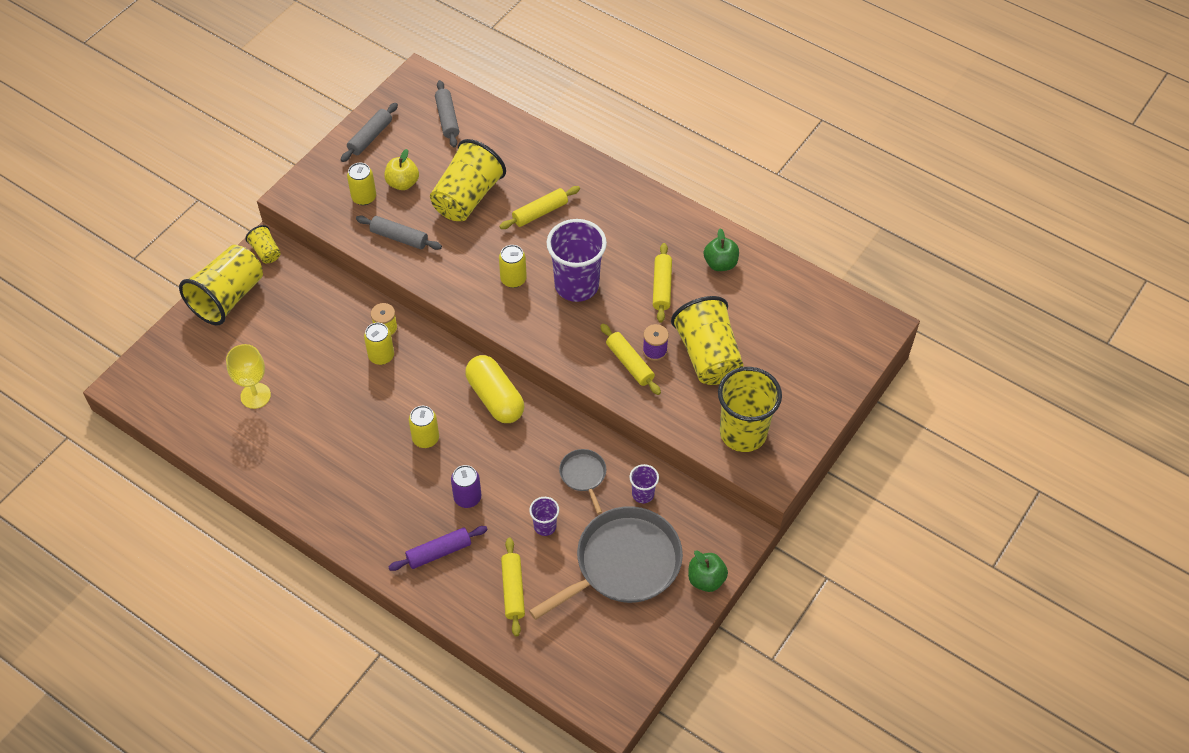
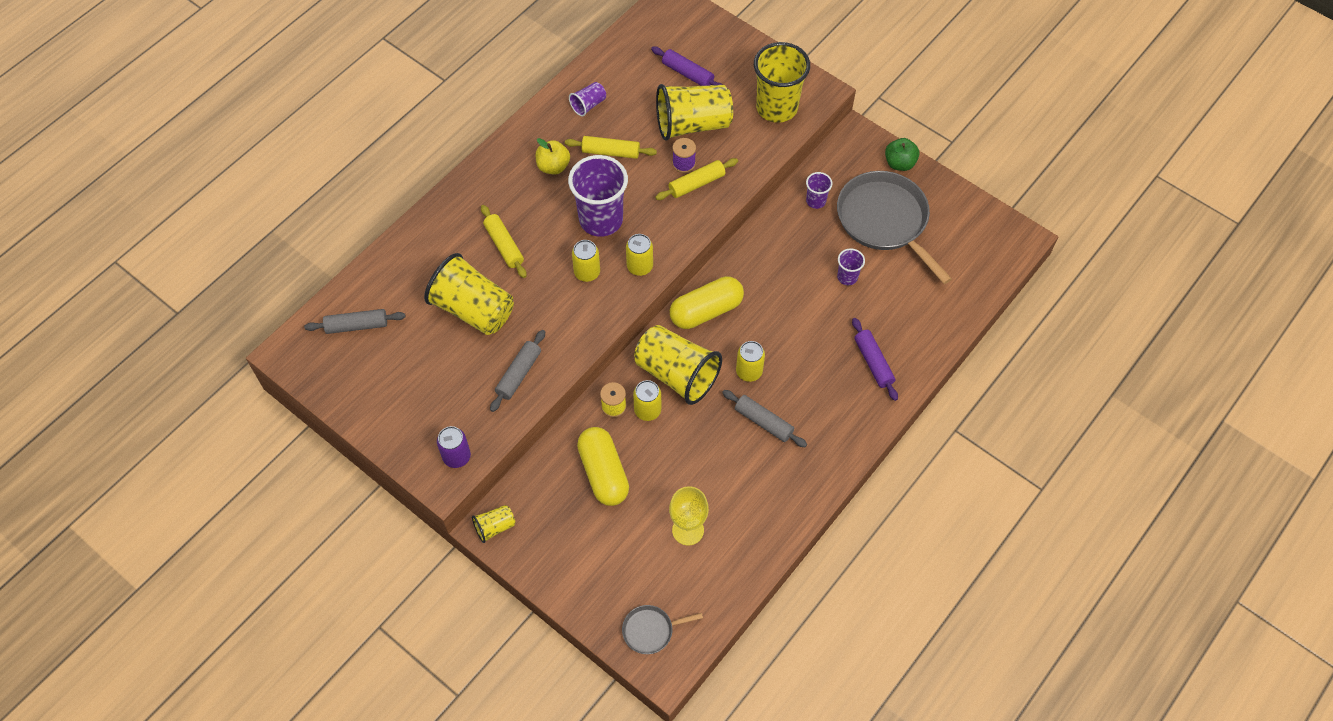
camera: 85 degrees left, 5 degrees up
yellow cup [179,245,263,326] -> yellow cup moved to [634,325,722,405]
grey rolling pin [341,103,398,162] -> grey rolling pin moved to [722,390,807,447]
yellow can [347,163,376,205] -> yellow can moved to [626,234,653,276]
yellow apple [384,149,419,190] -> yellow apple moved to [536,138,570,174]
purple can [451,465,481,508] -> purple can moved to [437,426,471,468]
yellow rolling pin [501,538,525,637] -> none
grey pan [559,449,606,514] -> grey pan moved to [622,605,703,654]
green apple [704,228,739,271] -> purple cup [569,82,606,116]
none -> yellow capsule [577,427,629,506]
none -> purple rolling pin [651,47,723,86]

